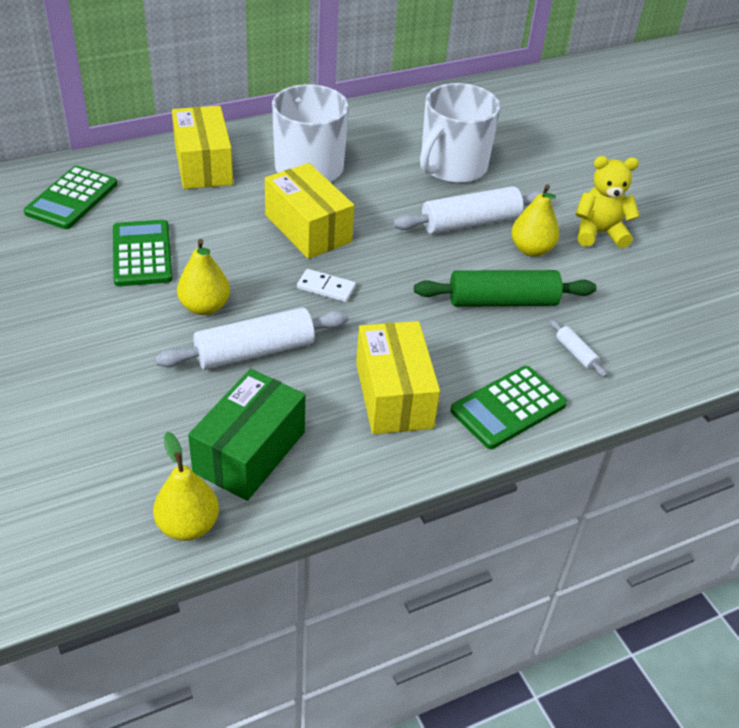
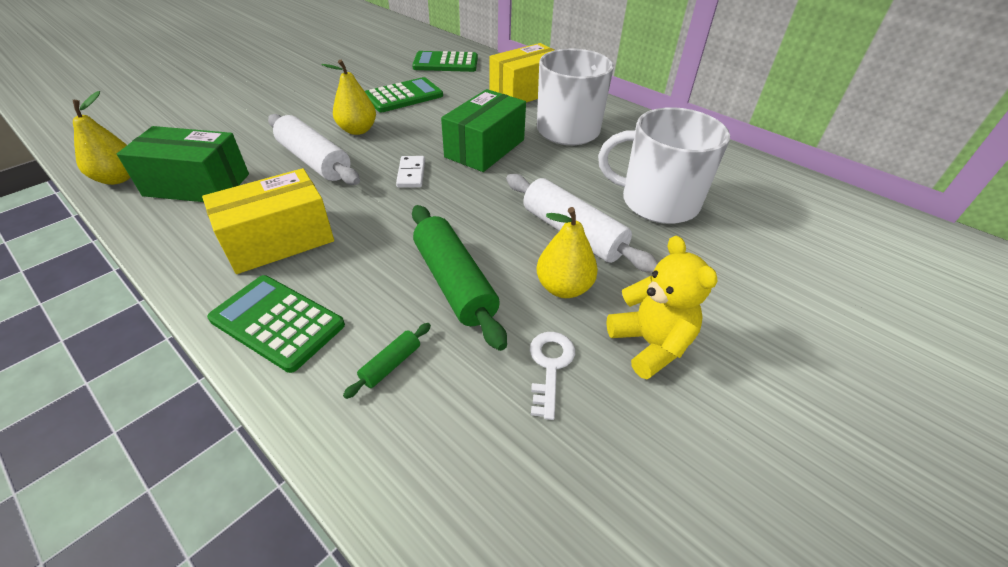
camera: 70 degrees right, 0 degrees up
yellow box [265,163,354,259] -> green box [441,89,526,172]
white rolling pin [550,320,607,377] -> green rolling pin [343,323,431,399]
none -> white key [530,332,575,420]

